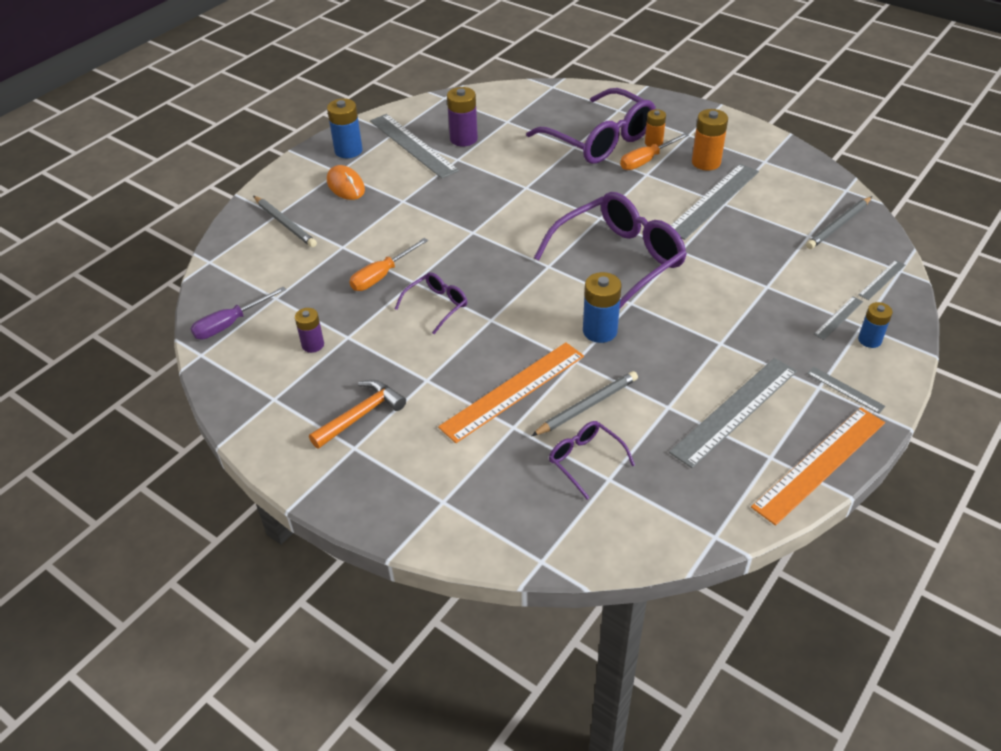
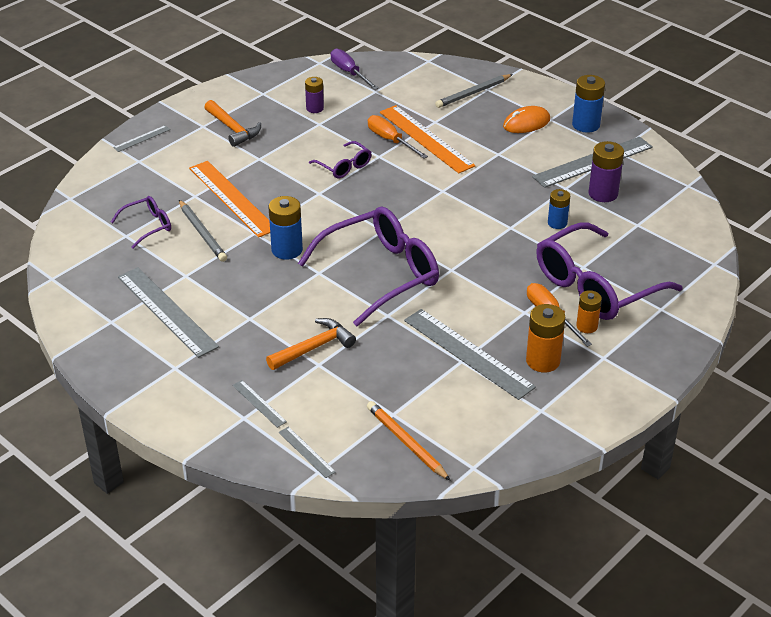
camera: 95 degrees right, 5 degrees down
purple glasses [534,192,687,308] -> purple glasses turned 90 degrees counterclockwise [298,207,439,326]
orange ruler [751,407,885,526] -> orange ruler moved to [380,105,475,173]
grey pencil [806,196,872,249] -> orange pencil [367,401,451,481]
grey ruler [807,367,886,414] -> grey ruler moved to [113,125,170,152]
blue battery [858,302,893,348] -> blue battery moved to [548,189,570,229]
none -> orange hammer [266,318,356,370]

